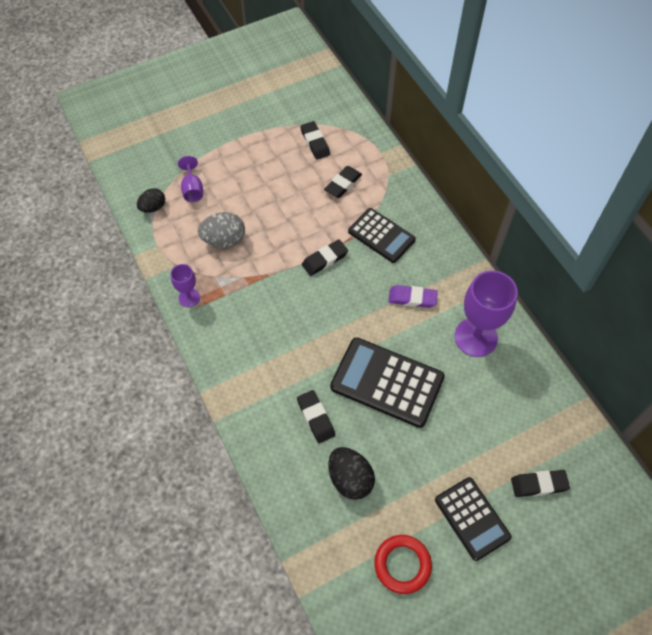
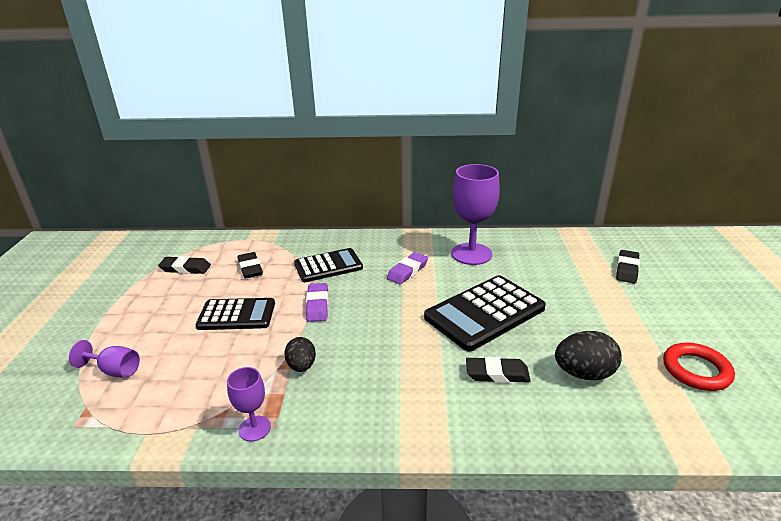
camera: 60 degrees left, 30 degrees down
black egg [137,188,165,213] -> black egg moved to [284,337,316,372]
grey egg [198,212,245,248] -> none
black eraser [302,240,348,276] -> purple eraser [306,283,328,322]
black calculator [435,477,512,561] -> black calculator moved to [196,298,275,330]

